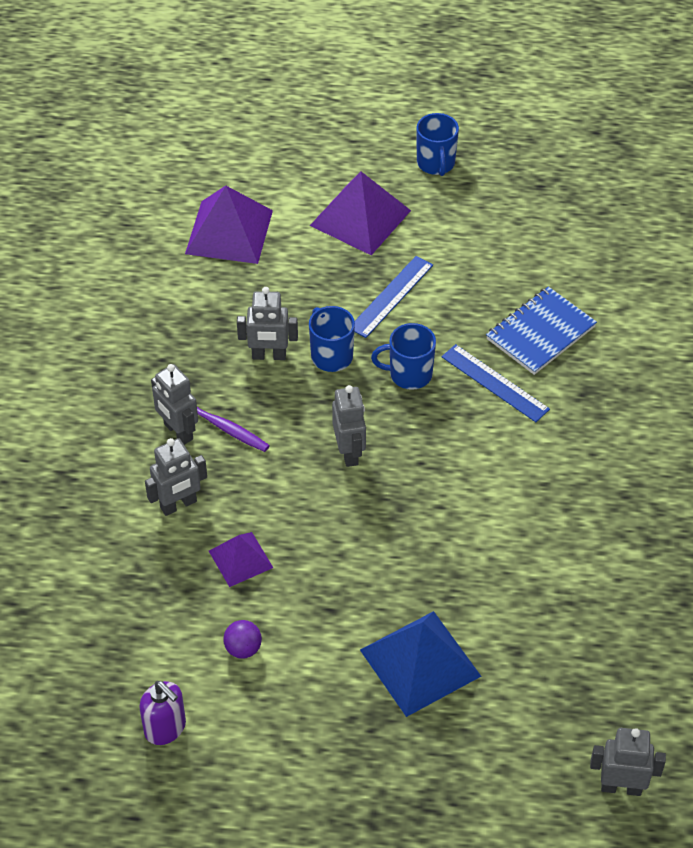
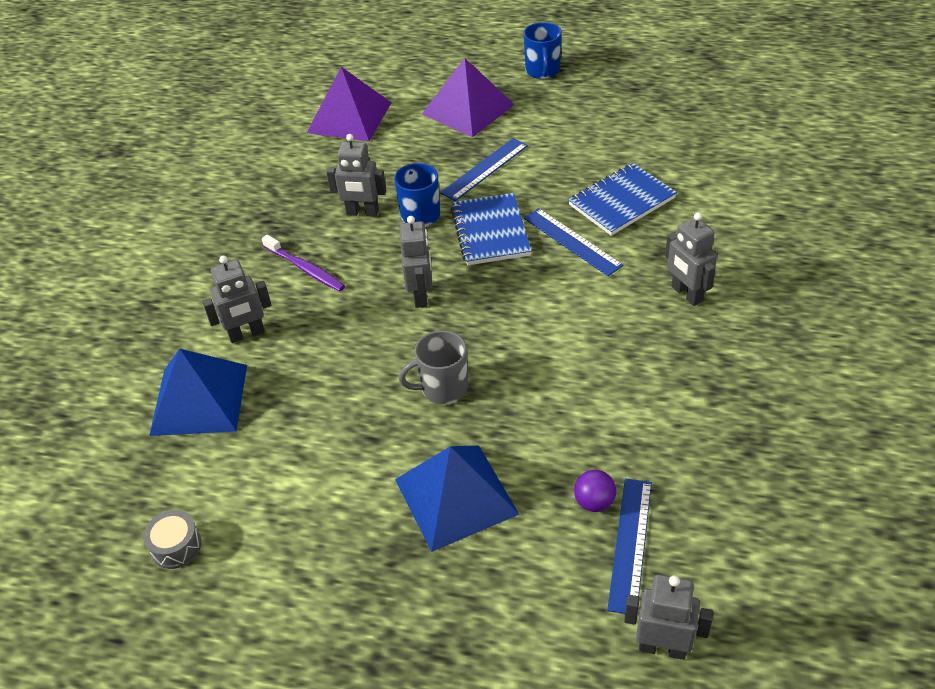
camera: 10 degrees right, 5 degrees down
purple soap dispenser [139,681,186,745] -> grey drum [143,510,201,569]
grey robot [151,364,198,445] -> grey robot moved to [665,212,717,306]
purple pyramid [209,532,273,587] -> none
purple ball [223,620,262,659] -> purple ball moved to [574,470,616,512]
blue mug [371,323,436,390] -> blue notebook [451,193,532,265]
none -> blue pyramid [149,349,247,436]
none -> grey mug [399,330,468,404]
none -> blue ruler [607,478,652,614]

